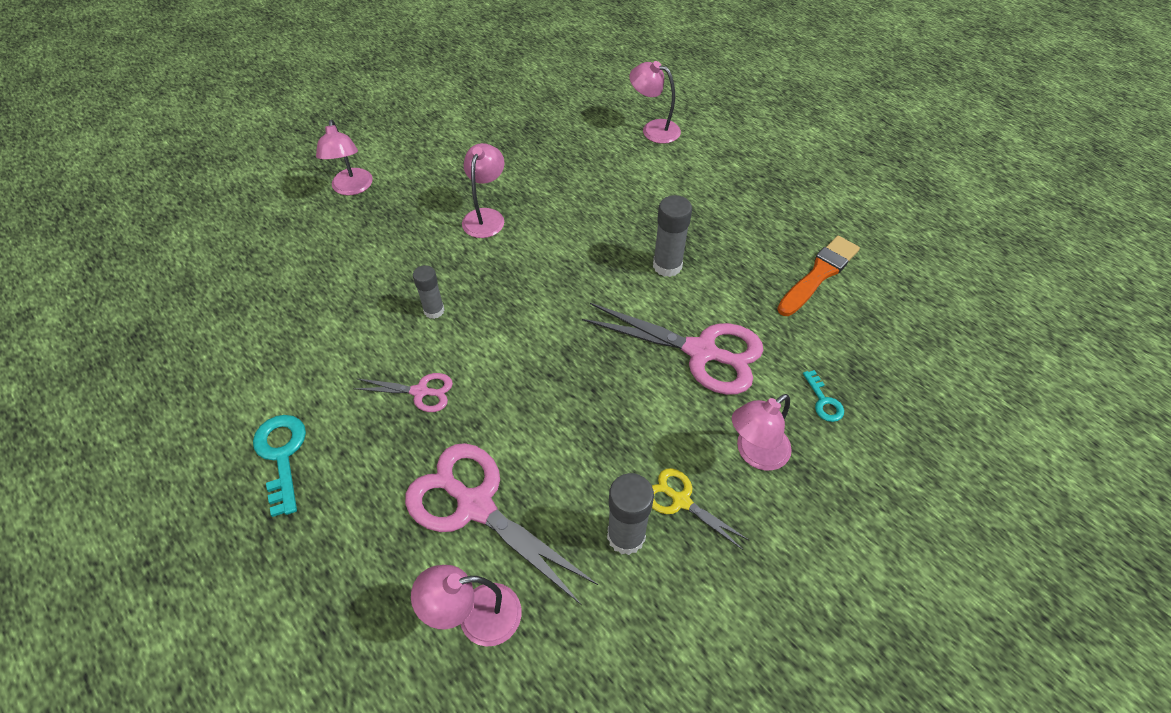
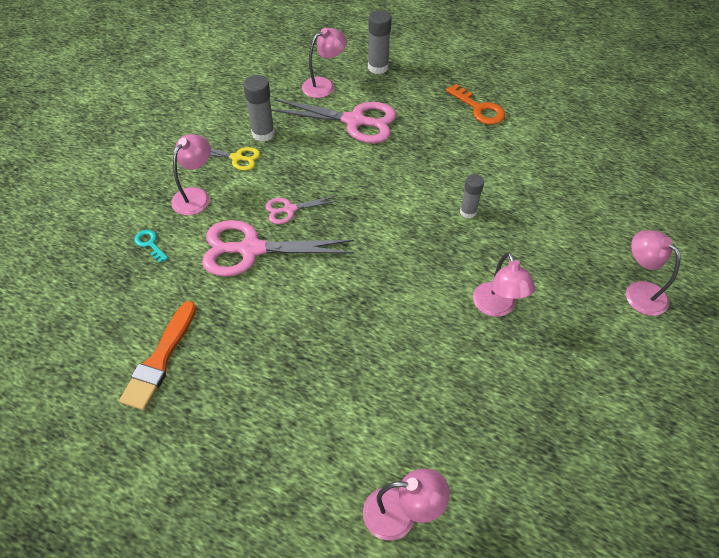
camera: 155 degrees right, 0 degrees up
turquoise key [253,415,306,517] -> orange key [446,84,505,125]
pink scissors [354,373,453,412] -> pink scissors moved to [265,195,339,224]
grey glue stick [653,195,692,277] -> grey glue stick moved to [368,10,392,74]

